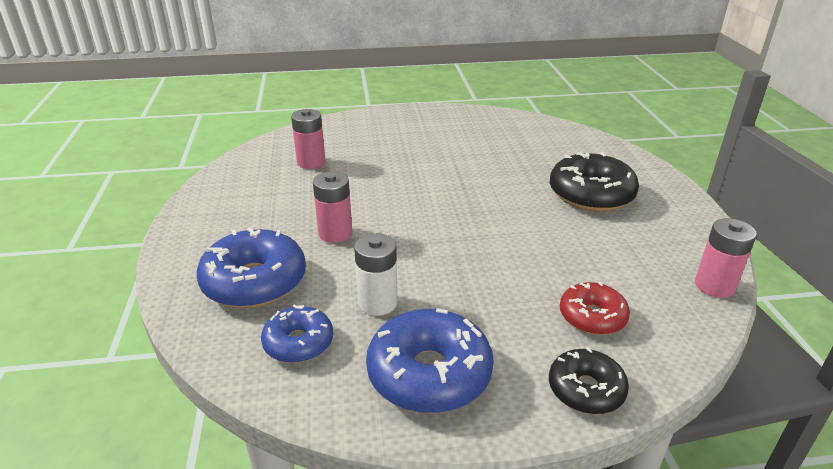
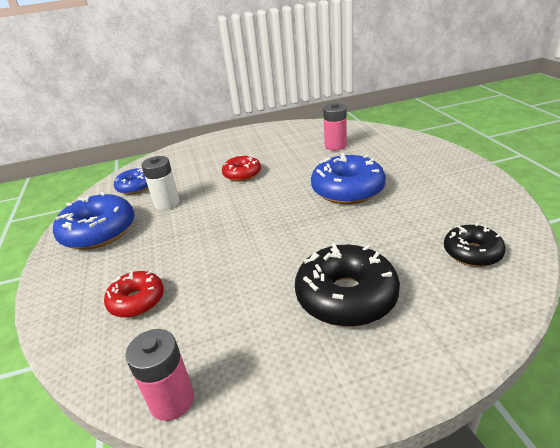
camera: 85 degrees right, 0 degrees up
blue donut [197,228,306,308] -> blue donut moved to [311,153,386,204]
pink battery [313,171,352,243] -> red donut [222,155,261,182]
black donut [549,347,629,414] -> black donut moved to [444,223,506,267]

